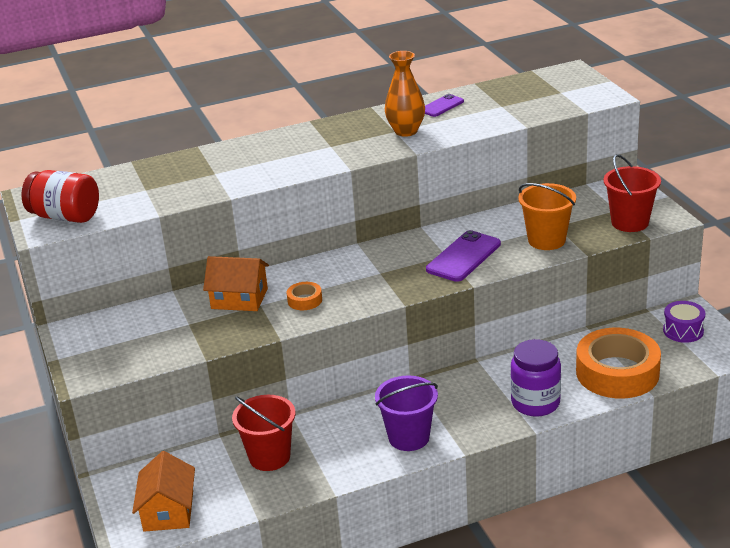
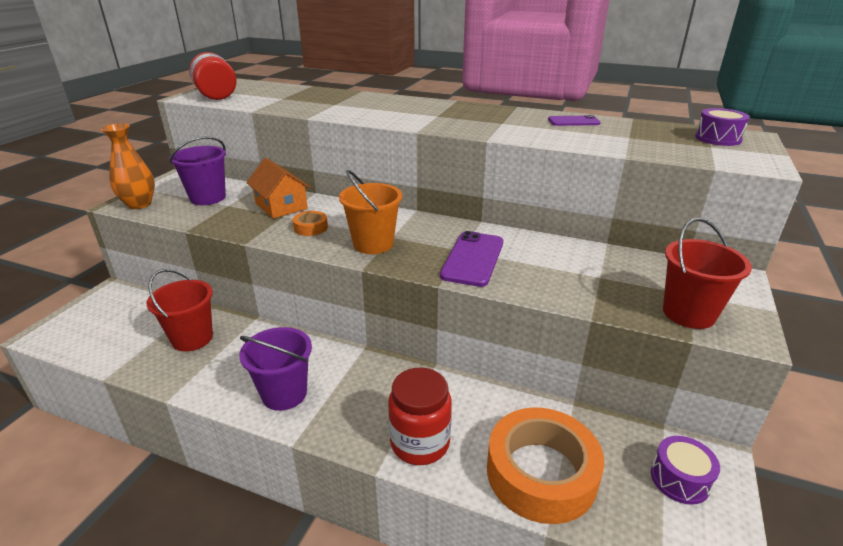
camera: 40 degrees right, 0 degrees up
orange house [132,451,195,532] -> none
orange vase [385,51,425,137] -> orange vase moved to [101,124,155,209]
purple phone [426,230,501,282] -> purple phone turned 60 degrees counterclockwise [440,231,503,287]
purple jar [510,339,561,417] -> red jar [388,367,452,465]
orange bucket [518,183,576,250] -> orange bucket moved to [339,170,402,254]
none -> purple bucket [169,136,226,205]
none -> purple drum [695,108,750,146]

